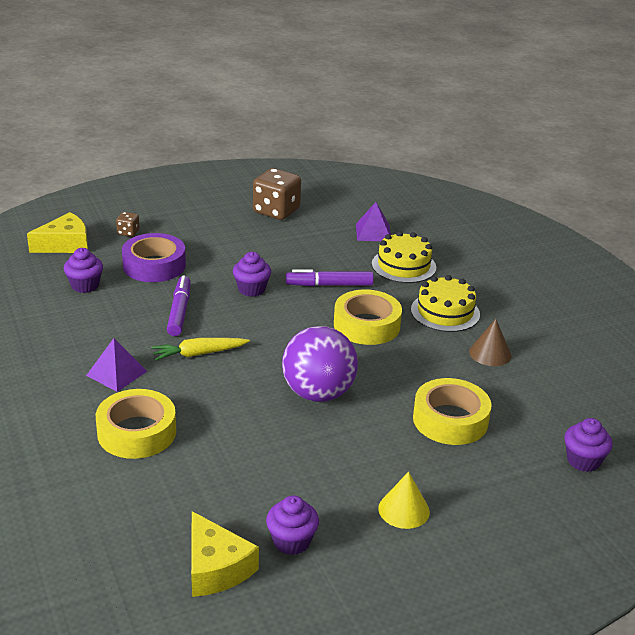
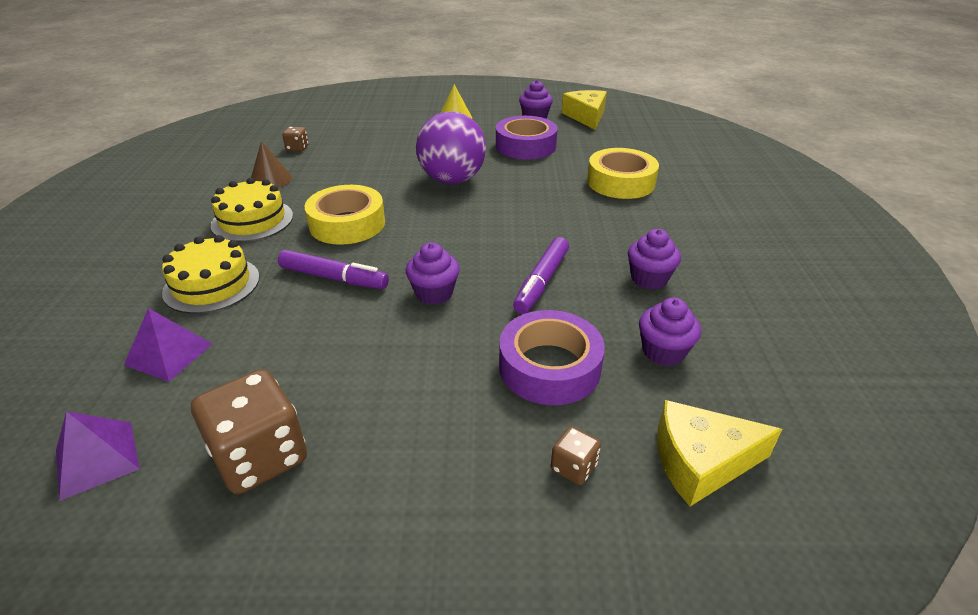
camera: 155 degrees left, 5 degrees up
purple pyramid [86,338,147,392] -> purple pyramid moved to [56,411,140,501]
yellow carrot [151,338,250,361] -> none
yellow tape [413,378,491,445] -> none
purple cupcake [564,418,613,472] -> purple cupcake moved to [628,229,681,289]
none -> brown dice [282,127,309,151]
none -> purple tape [496,116,558,160]

